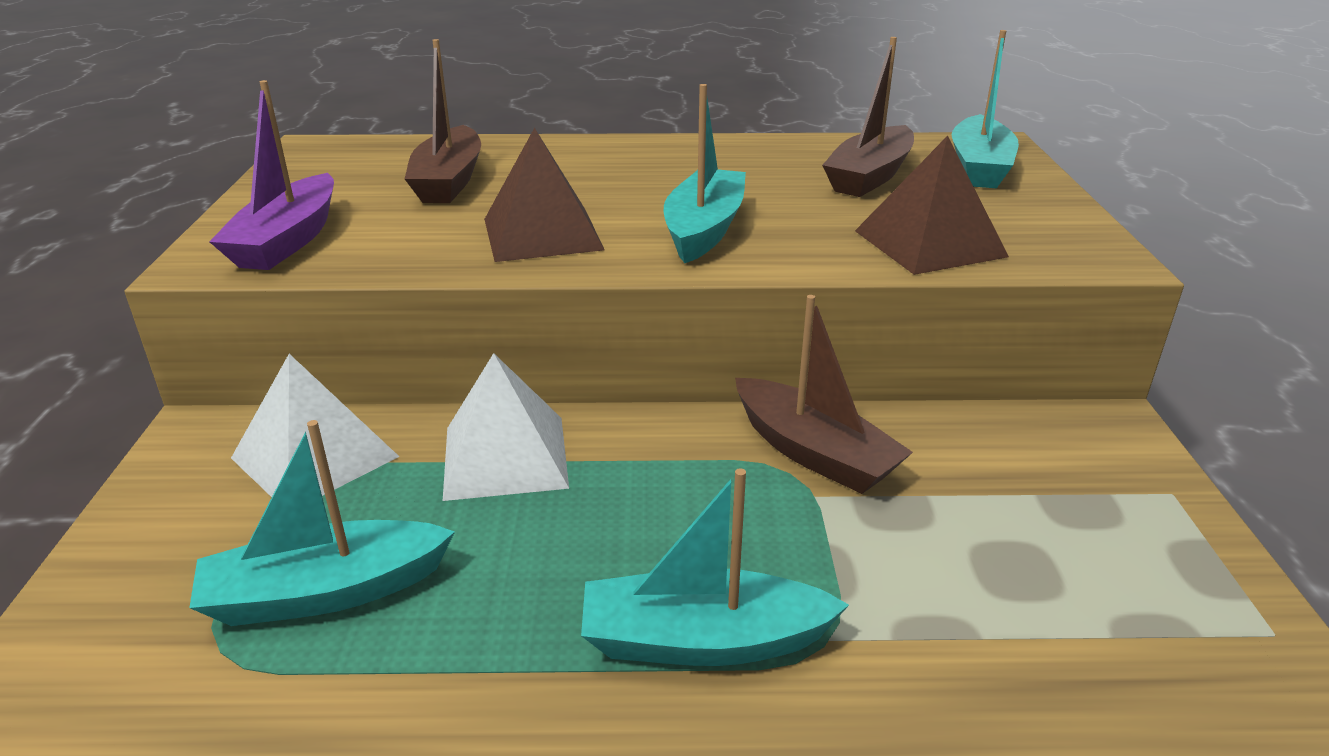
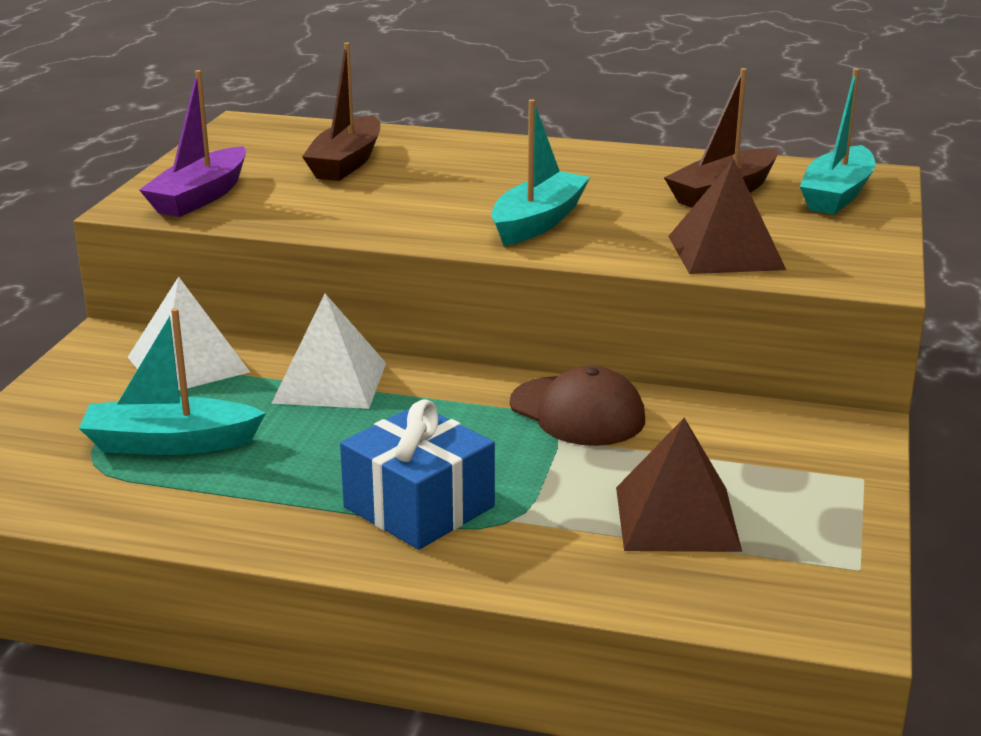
camera: 15 degrees right, 5 degrees down
brown pyramid [484,128,605,262] -> brown pyramid moved to [616,418,742,552]
turquoise boat [581,468,849,666] -> blue gift [340,399,495,550]
brown boat [735,295,913,494] -> brown cap [510,366,645,446]

